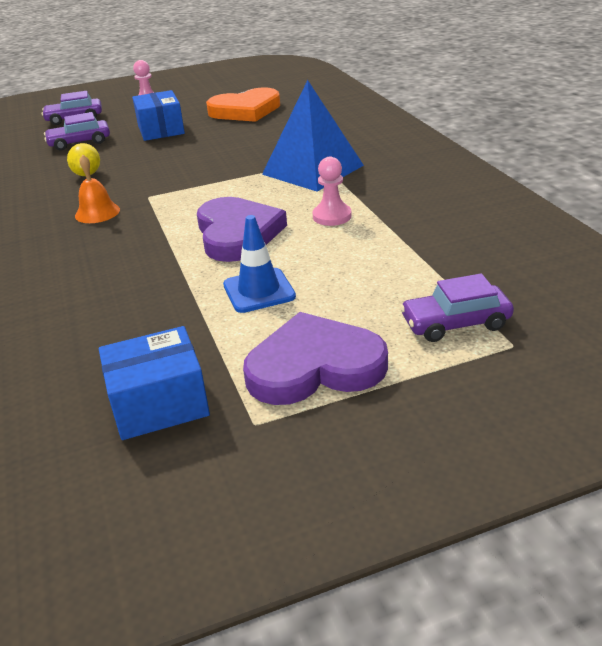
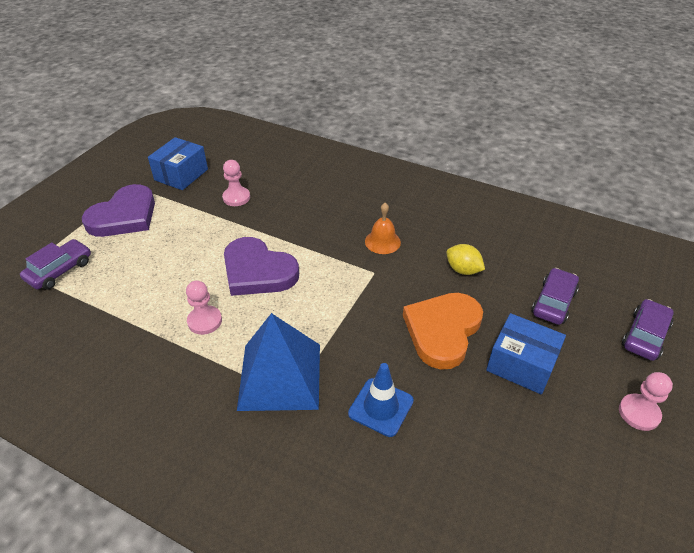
camera: 135 degrees right, 10 degrees up
orange heart [206,88,280,122] -> orange heart moved to [403,293,483,370]
blue traffic cone [223,215,296,313] -> blue traffic cone moved to [348,363,414,437]
none -> pink pawn [222,160,250,206]

